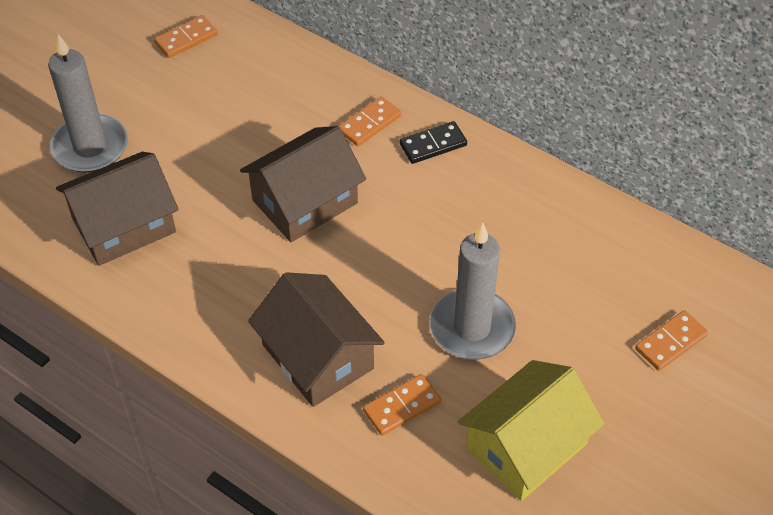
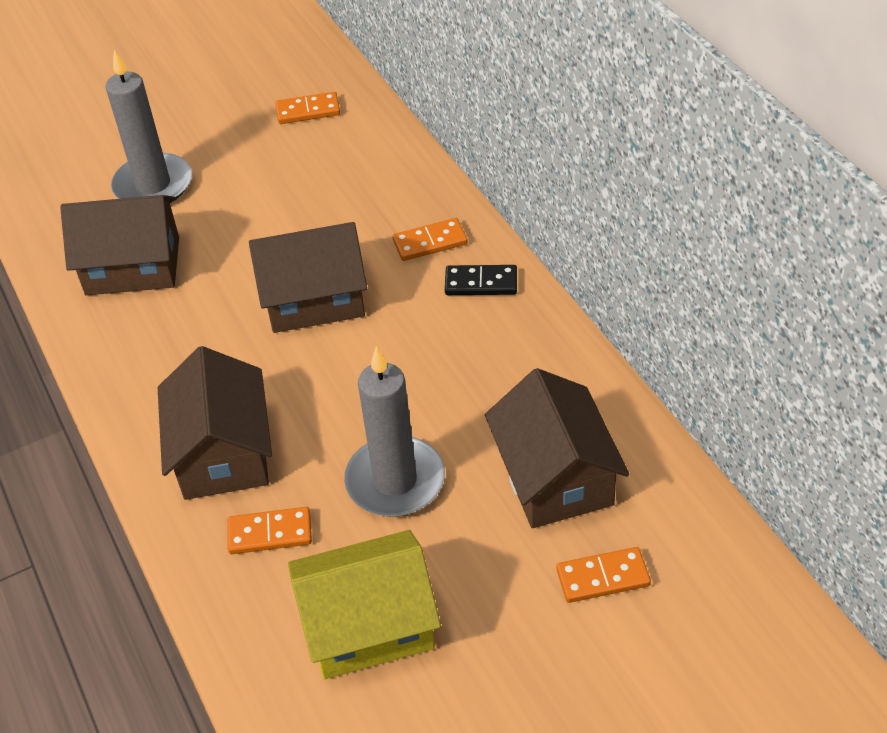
camera: 30 degrees right, 5 degrees down
none -> brown house [485,368,629,528]

